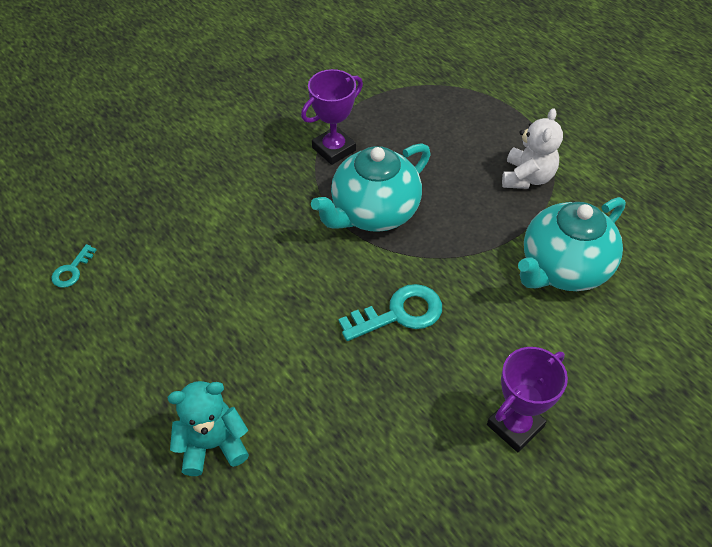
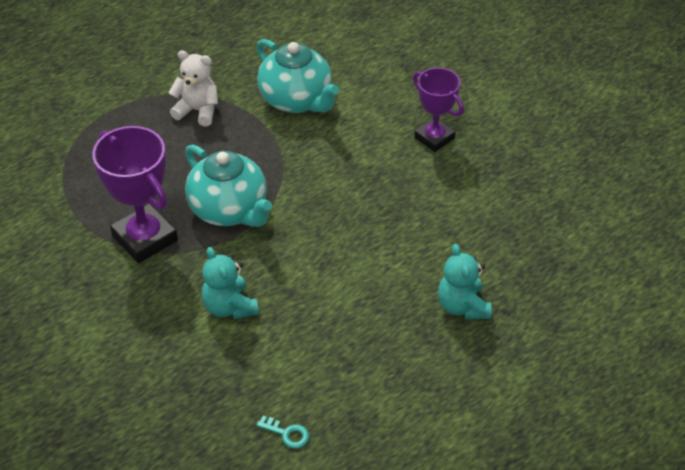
camera: 90 degrees left, 5 degrees down
purple trophy [301,69,363,165] -> purple trophy [92,126,178,263], size x1.52
turquoise key [339,284,442,341] -> none
none -> turquoise teddy bear [202,247,259,319]

